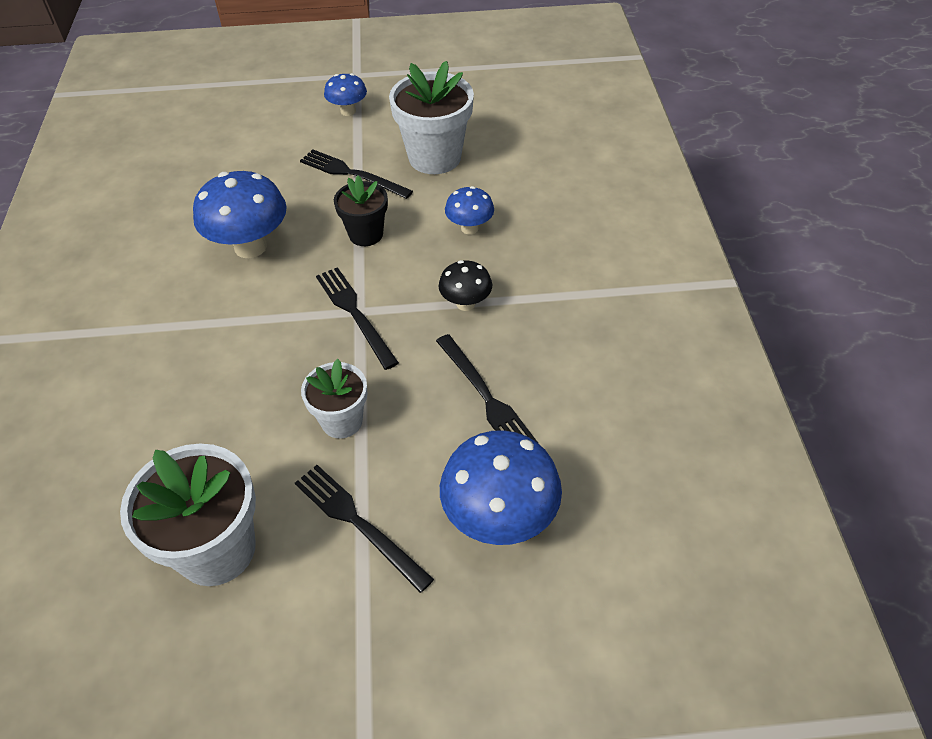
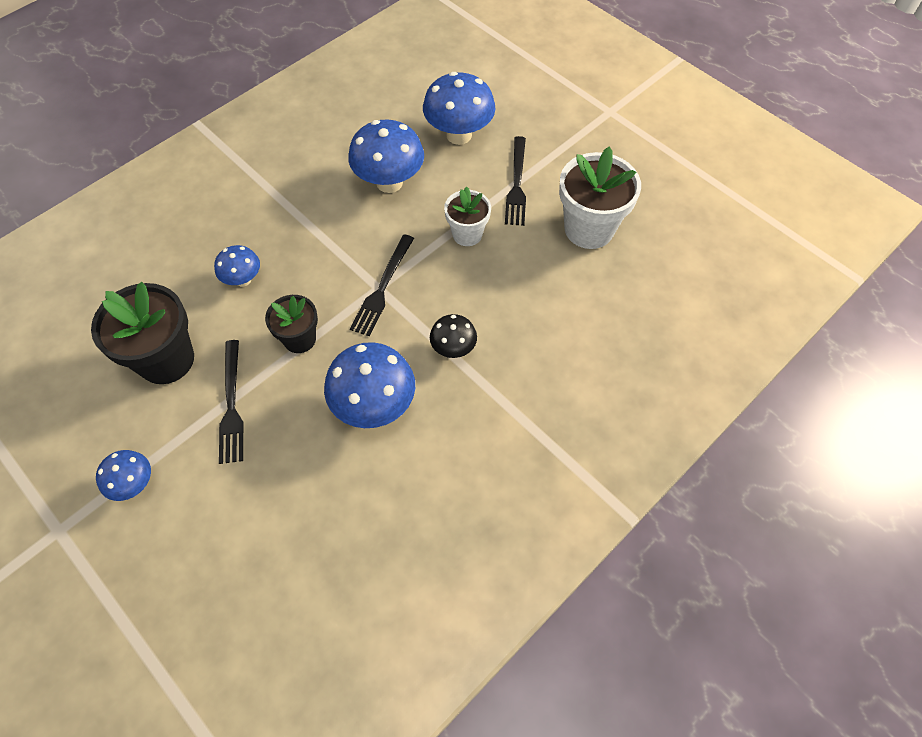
camera: 130 degrees left, 10 degrees up
white flower pot [389,61,474,174] -> black flower pot [91,282,194,384]
black fork [436,334,538,443] -> blue mushroom [348,119,424,193]
black mushroom [439,260,492,311] -> black mushroom moved to [430,314,477,358]

